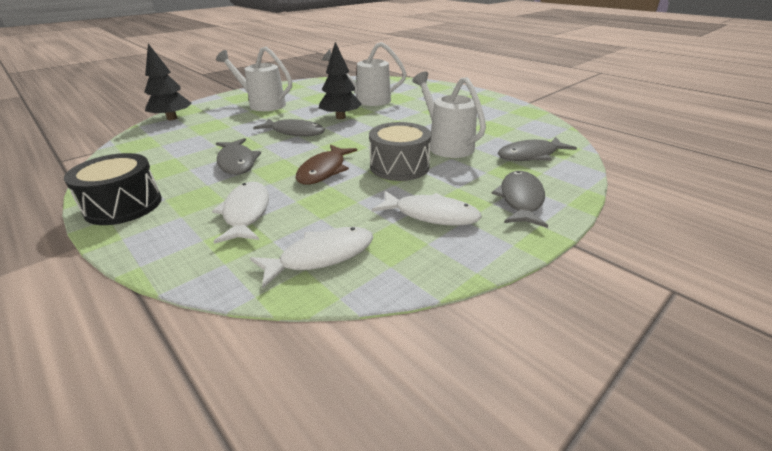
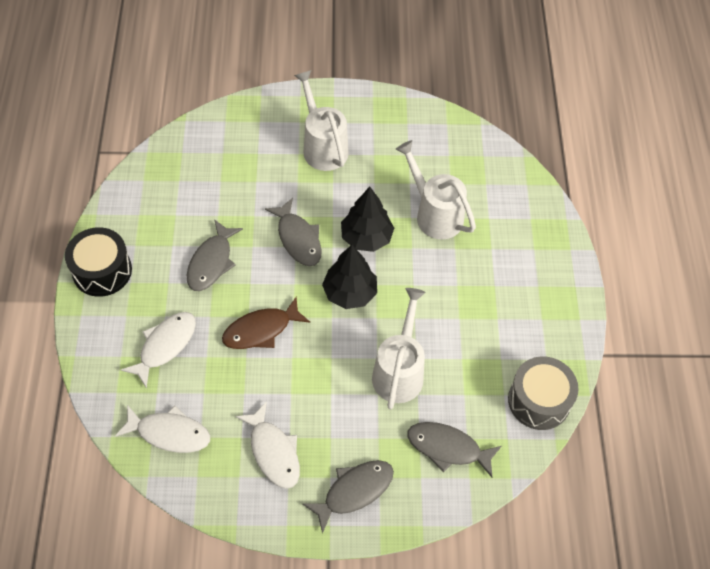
camera: 40 degrees right, 25 degrees up
black tree [144,43,191,120] -> black tree moved to [322,245,377,309]
grey drum [369,122,431,181] -> grey drum moved to [508,356,579,430]

